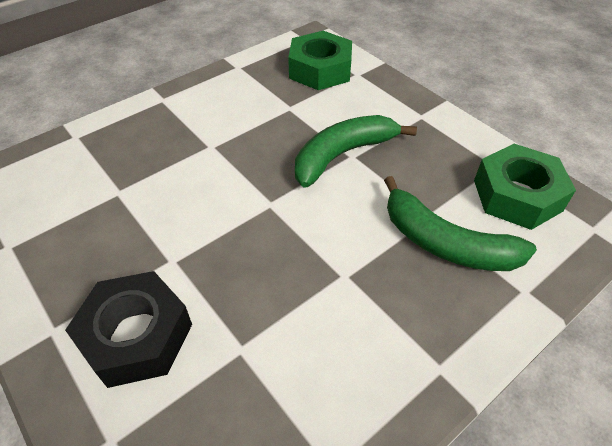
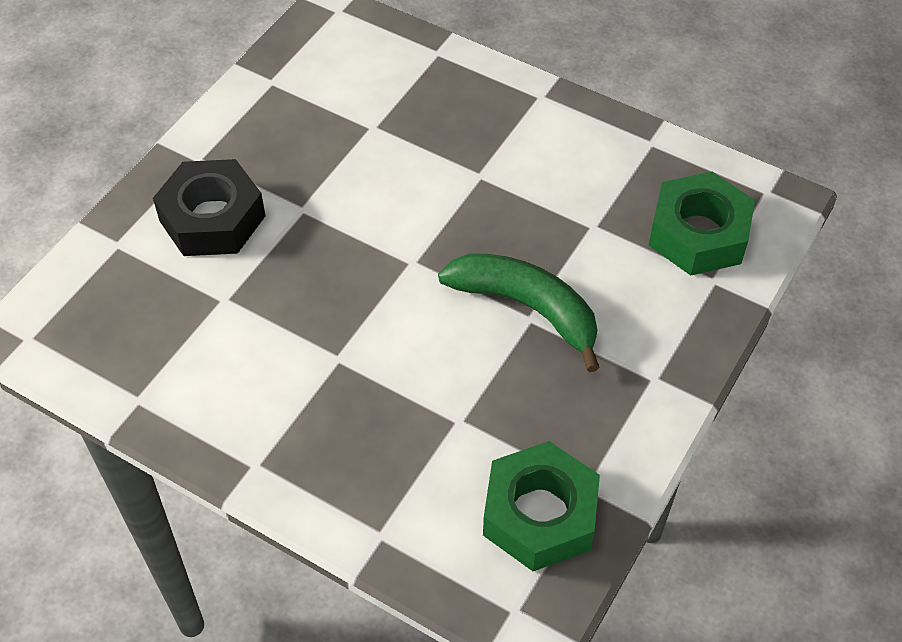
camera: 70 degrees right, 5 degrees up
green banana [384,176,537,271] -> none

